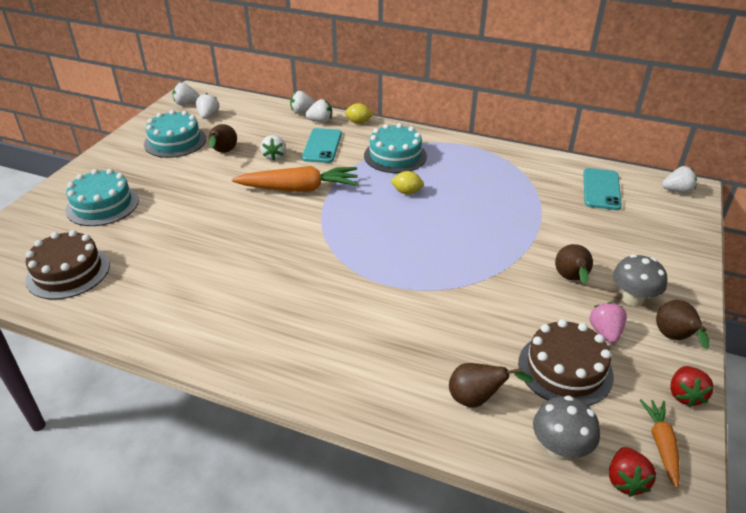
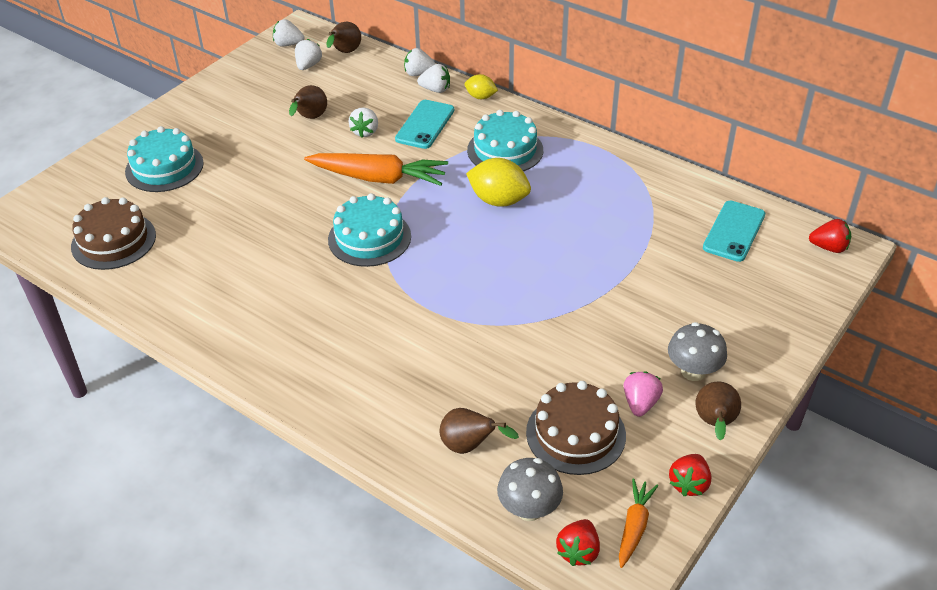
camera: 15 degrees right, 5 degrees up
turquoise cake [144,110,206,158] -> turquoise cake moved to [328,193,411,267]
yellow lemon [391,171,424,194] -> yellow lemon [466,158,531,207], size x1.74
brown pear [555,244,593,284] -> brown pear moved to [327,22,361,53]
white strawberry [662,166,697,193] -> red strawberry [809,219,851,253]

